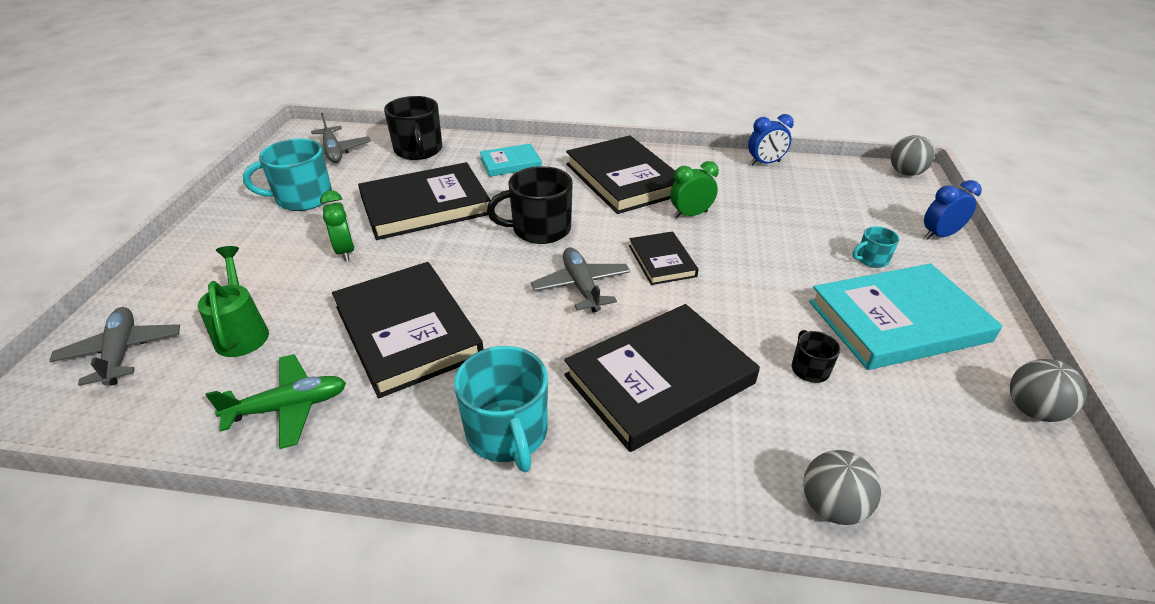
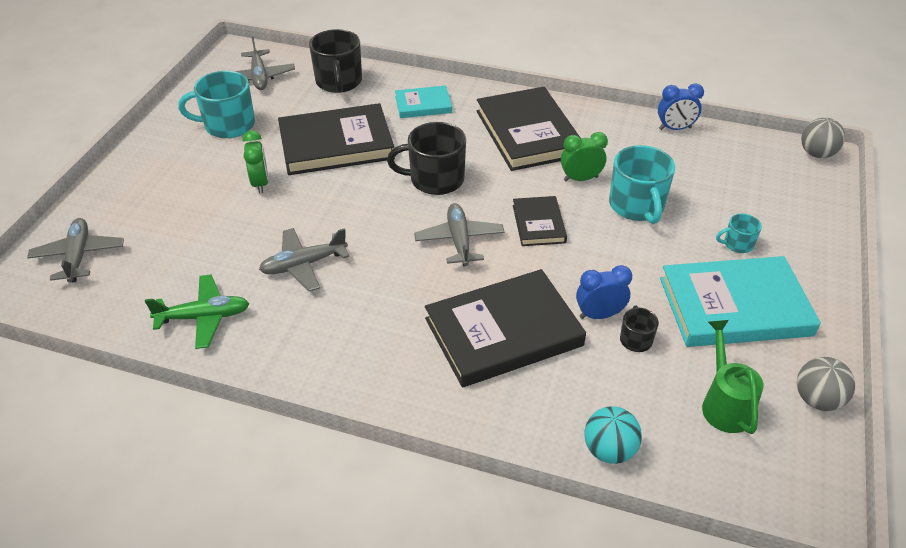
camera: 10 degrees right, 5 degrees up
green watering can [198,246,269,357] -> green watering can moved to [702,320,764,434]
black book [332,262,484,398] -> grey plane [259,228,349,291]
turquoise mug [454,346,548,472] -> turquoise mug moved to [609,145,675,224]
grey ball [803,450,881,525] -> turquoise ball [584,406,642,464]
blue clock [924,180,982,239] -> blue clock moved to [576,265,632,319]

